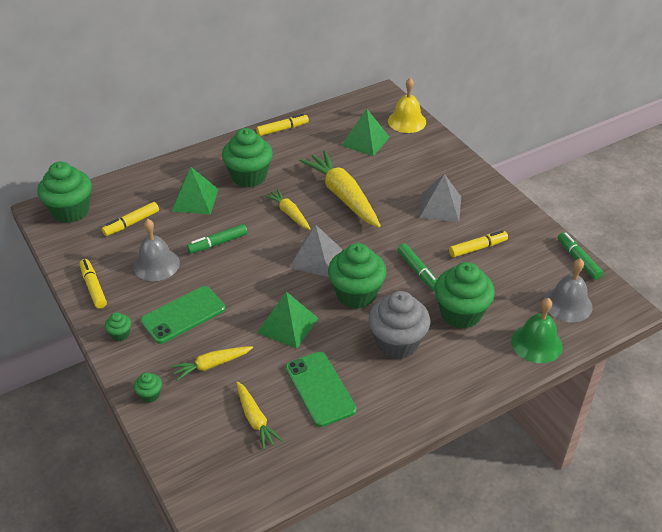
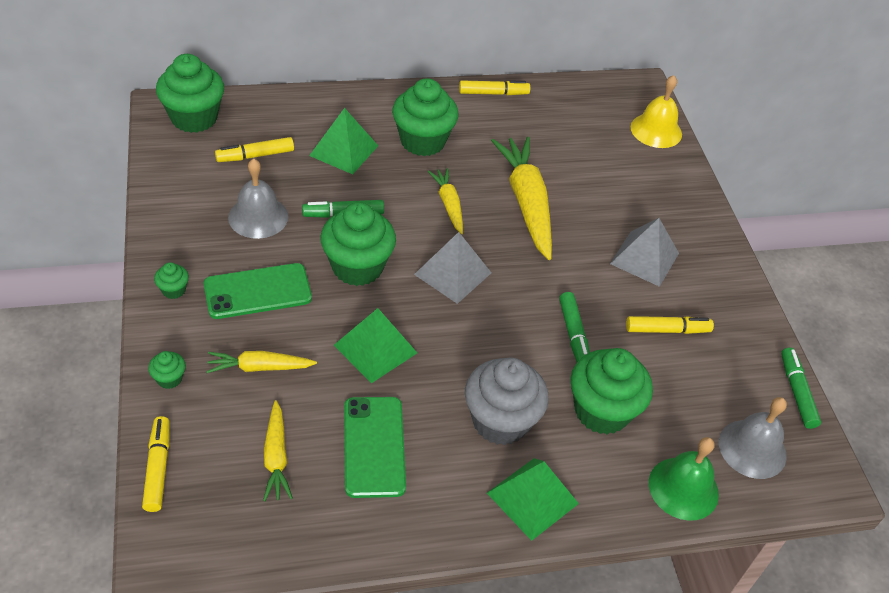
camera: 15 degrees right, 5 degrees up
yellow marker [80,259,107,309] -> yellow marker moved to [142,416,170,512]
green cupcake [328,243,387,309] -> green cupcake moved to [320,202,396,286]
green pyramid [341,109,390,156] -> green pyramid moved to [487,458,579,541]

